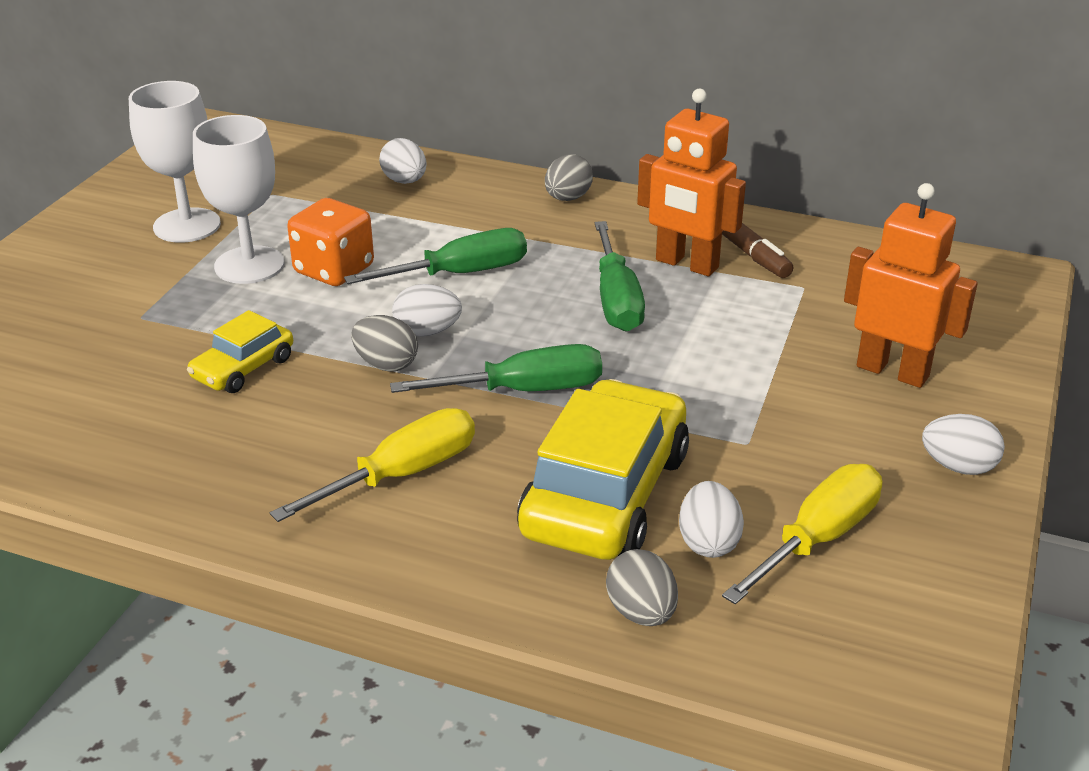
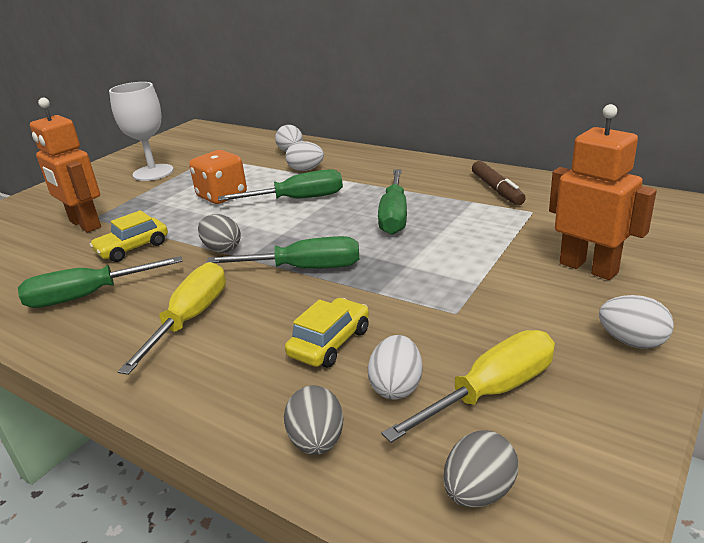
camera: 15 degrees right, 5 degrees down
white goblet [193,115,284,284] -> none
yellow screwdriver [270,408,475,522] -> yellow screwdriver turned 45 degrees counterclockwise [118,262,226,375]
white egg [392,284,462,337] -> white egg moved to [285,141,324,171]
yellow car [517,379,689,560] -> yellow car [285,298,369,368], size x0.51
grey egg [545,154,593,201] -> grey egg moved to [443,430,518,508]
orange robot [637,88,746,276] -> orange robot moved to [30,98,101,232]
none -> green screwdriver [18,256,182,308]

